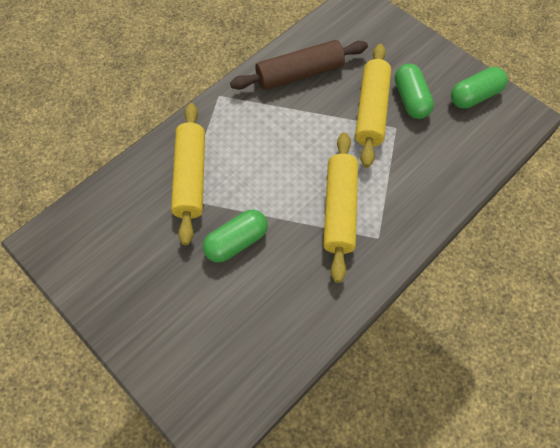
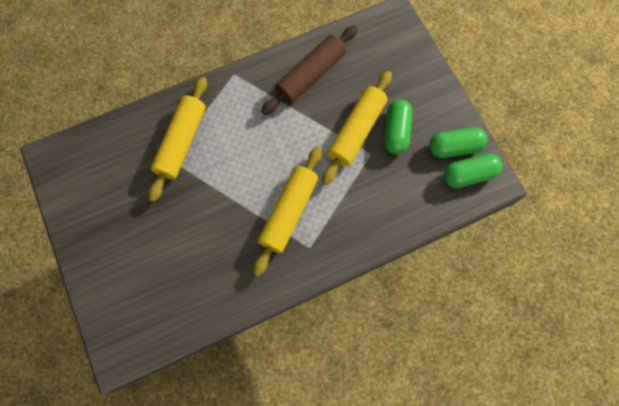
camera: 20 degrees right, 10 degrees up
green capsule [203,210,268,263] -> green capsule moved to [444,153,502,188]
brown rolling pin [230,40,368,90] -> brown rolling pin turned 45 degrees counterclockwise [261,25,358,115]

